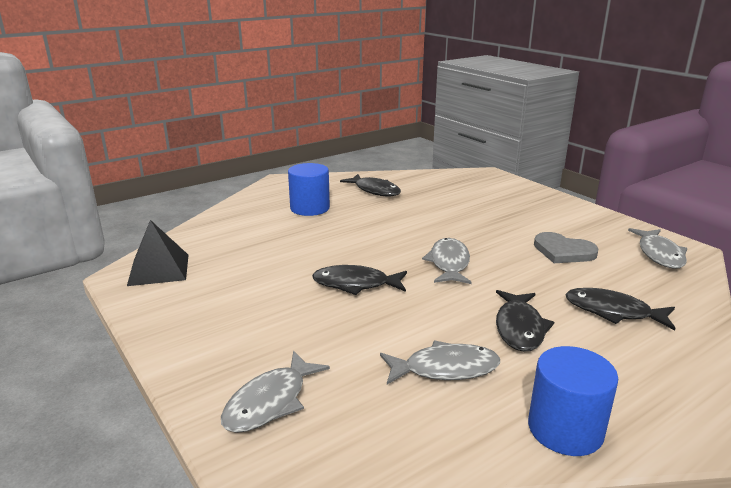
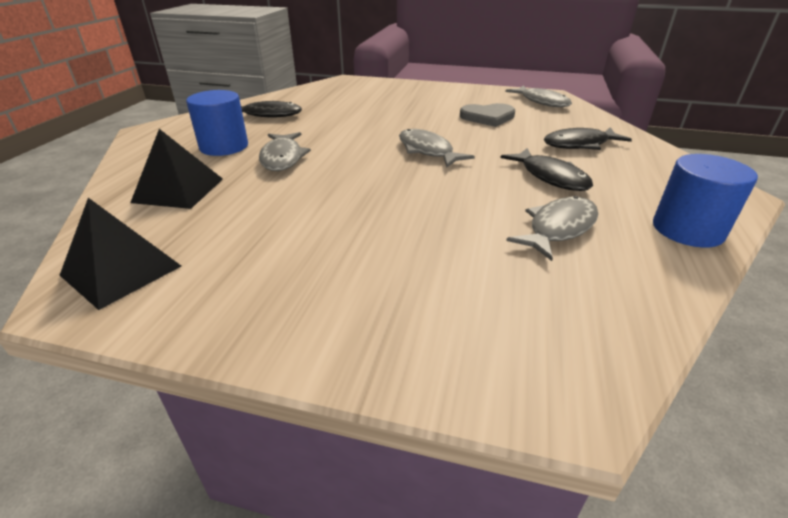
camera: 40 degrees left, 10 degrees up
grey fish [221,351,330,433] -> grey fish moved to [259,132,311,171]
black fish [312,265,407,295] -> none
none -> black pyramid [130,129,223,209]

